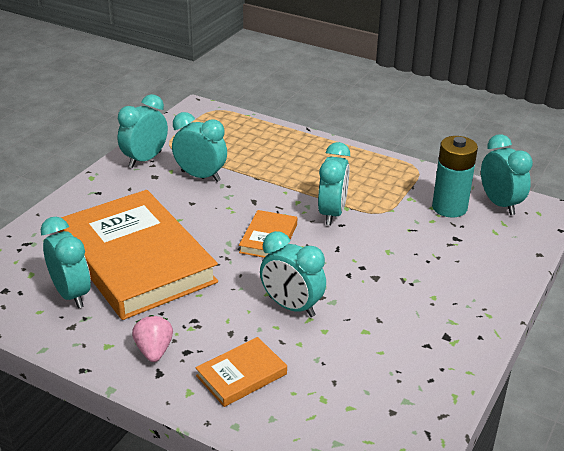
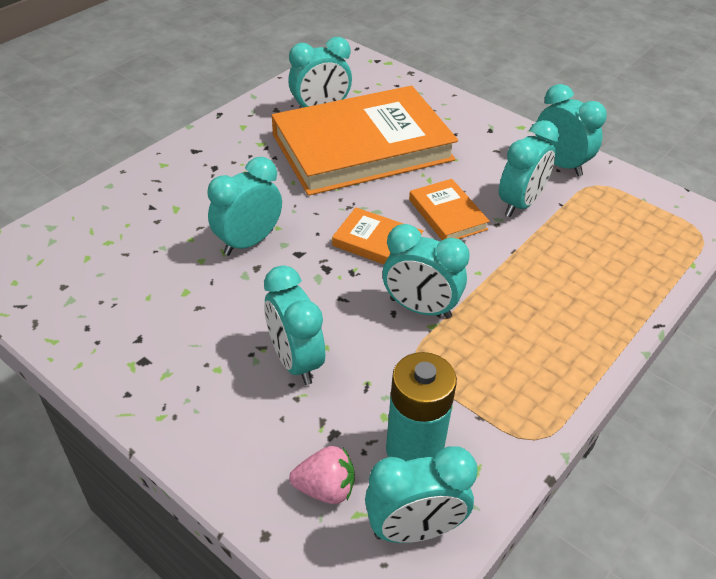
camera: 100 degrees right, 10 degrees up
pink strawberry [132,315,173,362] -> pink strawberry moved to [289,446,355,504]
orange book [196,337,287,407] -> orange book moved to [409,179,490,240]
none -> turquoise clock [264,265,325,385]

